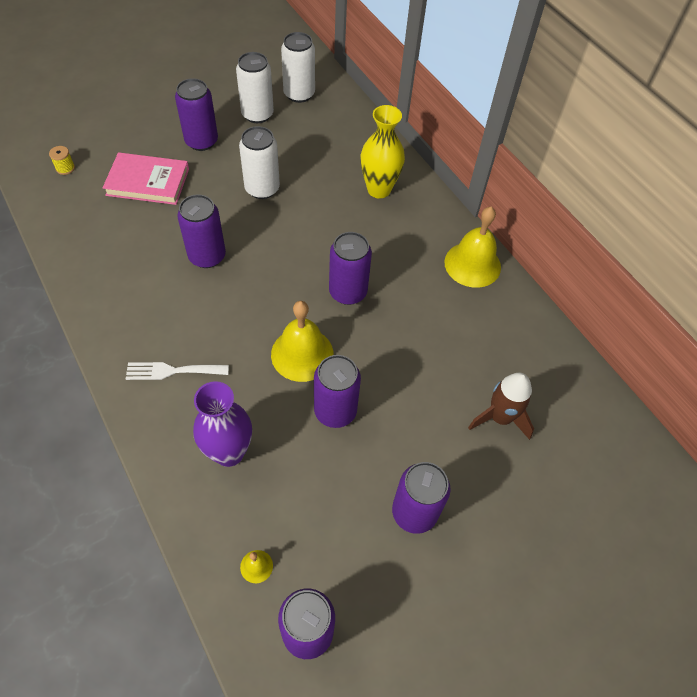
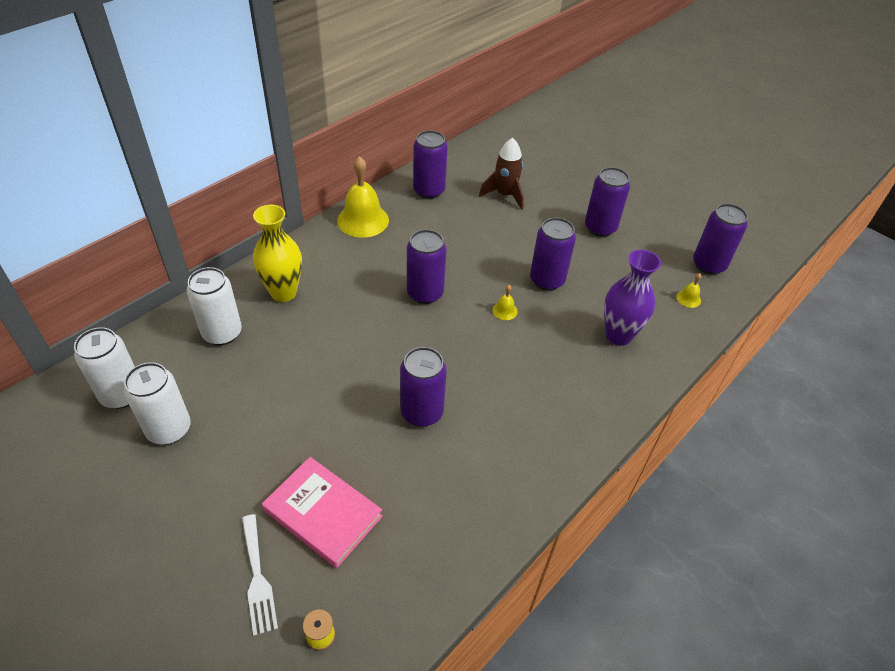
camera: 105 degrees left, 10 degrees down
pink book [103,152,189,205] -> pink book turned 45 degrees counterclockwise [262,457,383,568]
white fork [126,362,229,380] -> white fork moved to [242,514,278,636]
purple can [175,78,218,151] -> purple can moved to [413,130,448,199]
white can [239,126,280,199] -> white can moved to [187,267,242,345]
yellow bell [271,301,334,382] -> yellow bell [492,285,518,320], size x0.44

